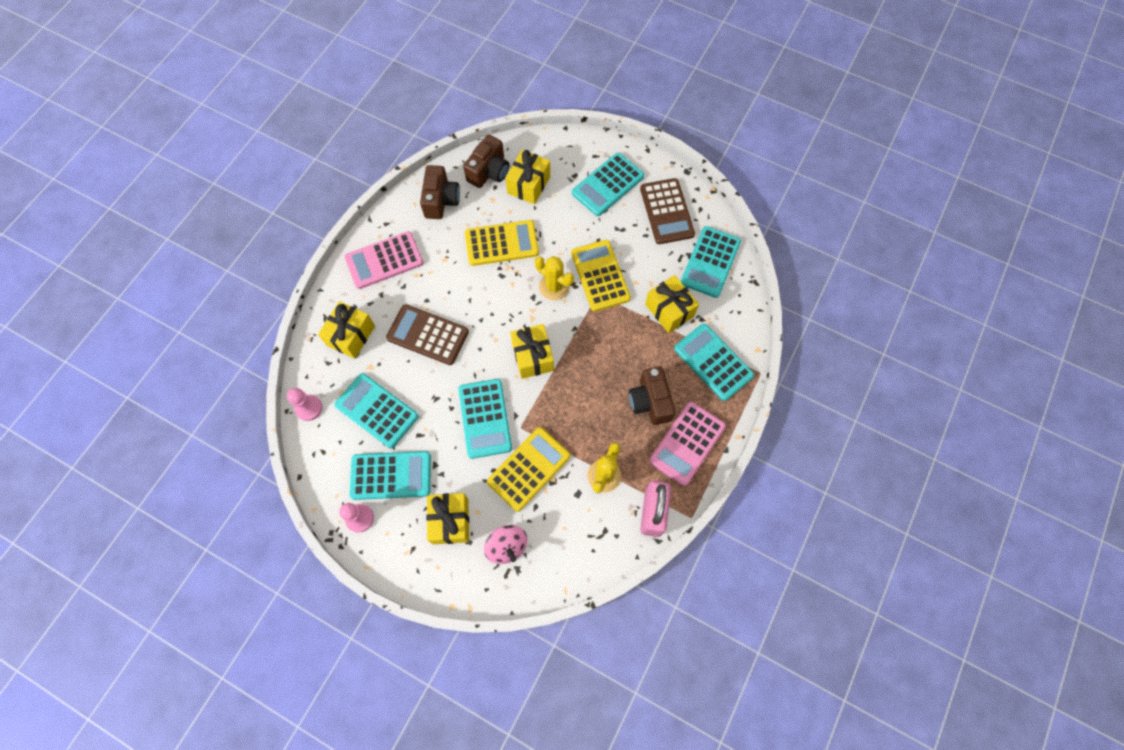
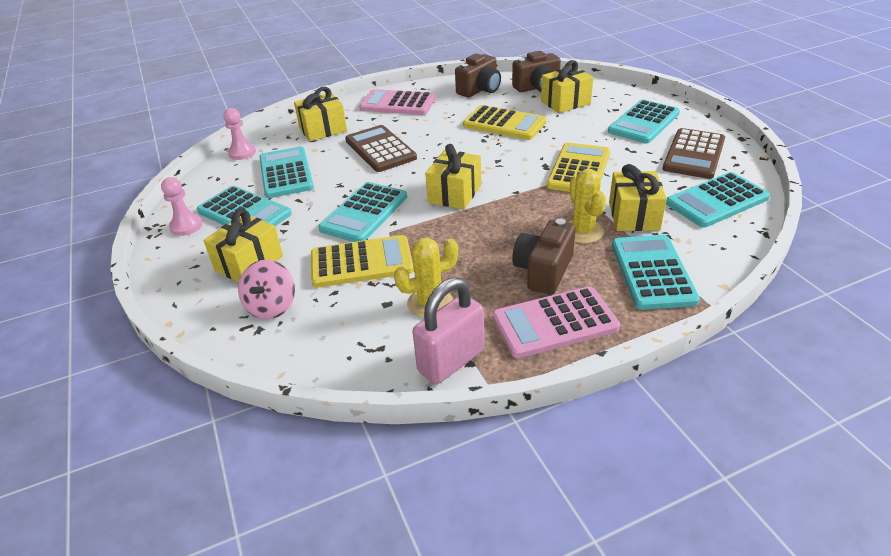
camera: 40 degrees right, 30 degrees down
yellow cactus [535,256,574,300] -> yellow cactus moved to [568,169,606,244]
turquoise calculator [572,153,644,216] -> turquoise calculator turned 45 degrees counterclockwise [608,100,680,143]

